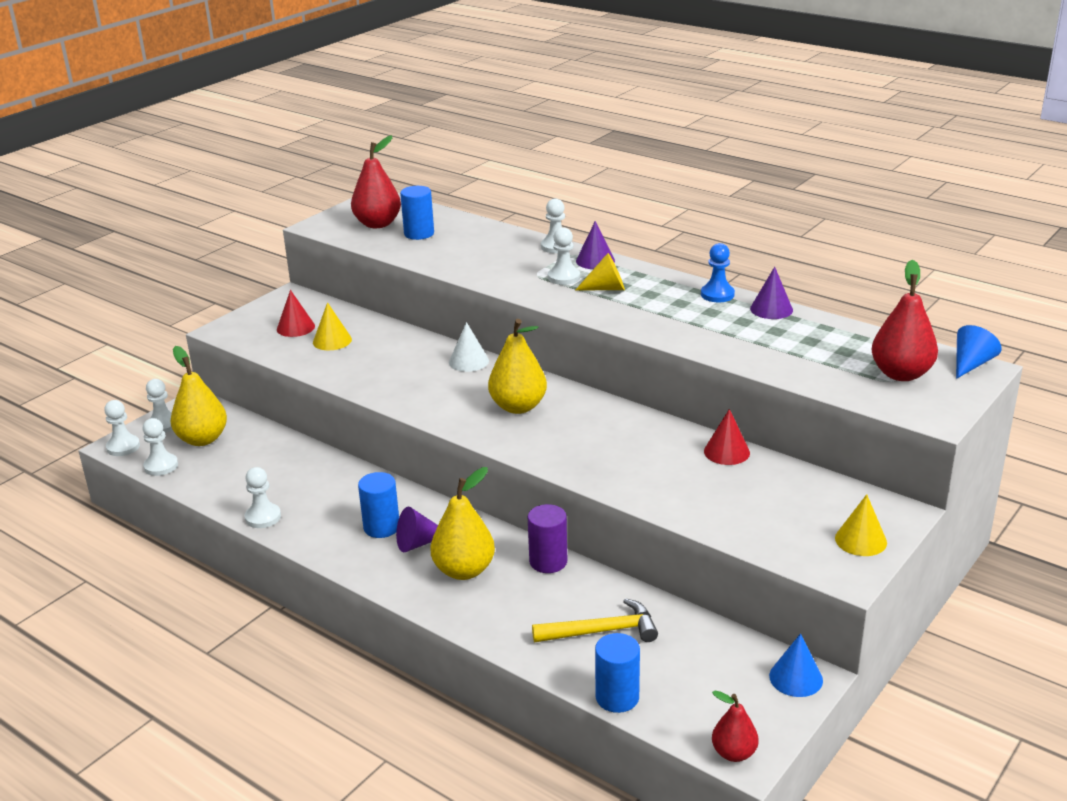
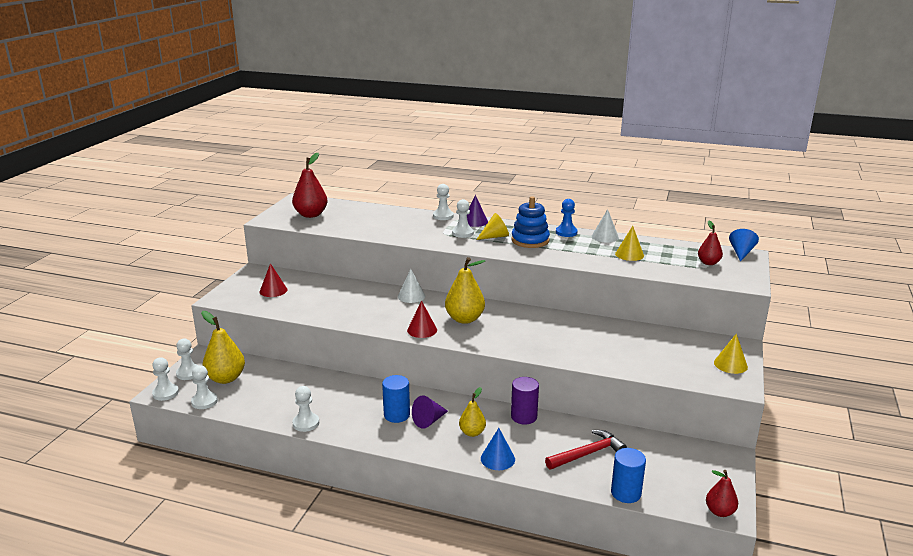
camera: 20 degrees left, 5 degrees down
yellow cone [313,302,352,350] -> yellow cone moved to [615,226,644,261]
blue cylinder [400,186,434,240] -> none
yellow pear [430,467,495,580] -> yellow pear [459,387,486,437], size x0.60
yellow hammer [532,598,658,643] -> red hammer [545,430,627,469]
red cone [704,409,750,465] -> red cone moved to [407,301,437,338]
purple cone [750,267,793,319] -> white cone [592,209,619,243]
blue cone [769,633,823,697] -> blue cone moved to [481,428,515,470]
red pear [872,260,938,381] -> red pear [698,220,723,265], size x0.60
none -> blue stacking toy [511,196,550,248]

